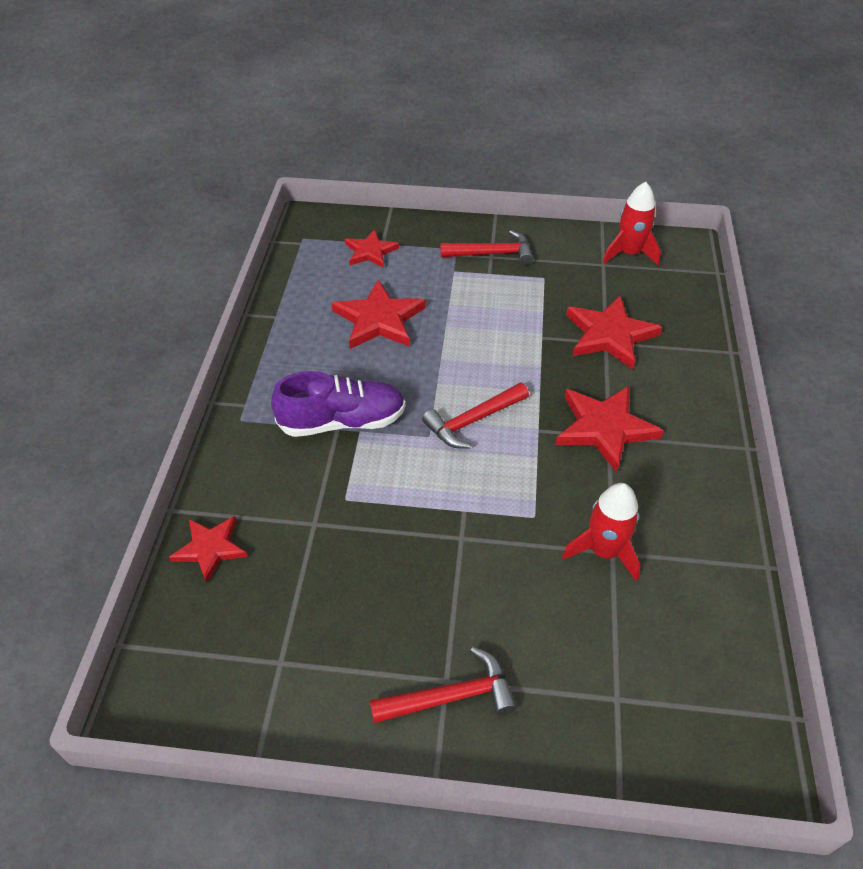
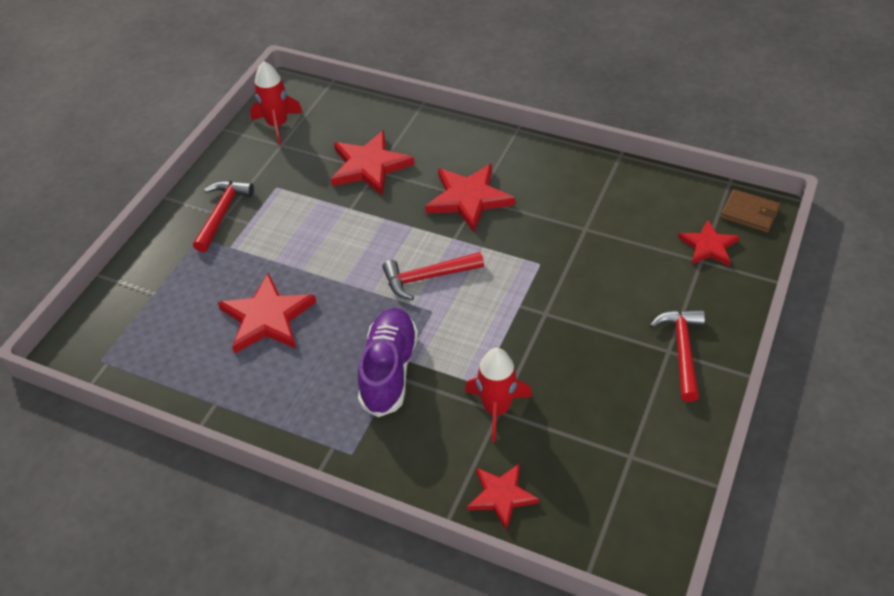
camera: 70 degrees left, 0 degrees up
red star [345,229,399,268] -> red star moved to [678,220,740,266]
red hammer [422,382,529,449] -> red hammer turned 90 degrees clockwise [382,252,484,300]
red rocket [562,483,640,581] -> red rocket moved to [465,348,532,442]
none -> brown wallet [721,189,780,233]

